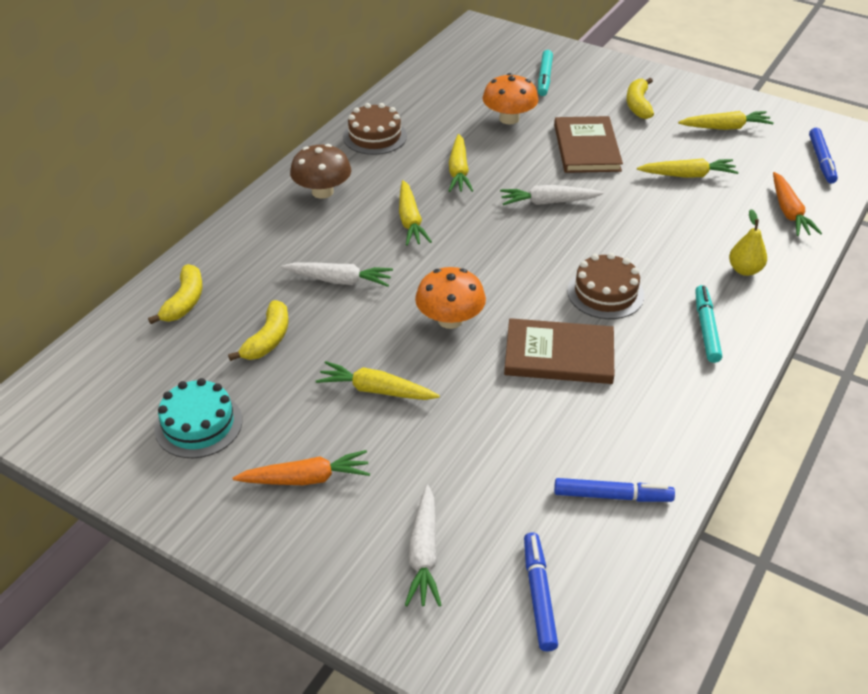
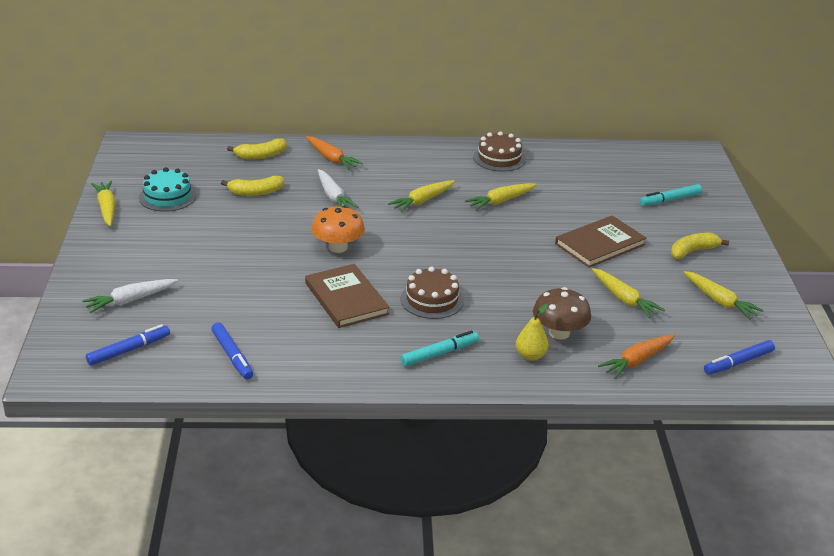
camera: 55 degrees right, 10 degrees down
orange carrot [233,450,370,485] -> orange carrot moved to [306,136,363,170]
brown mushroom [290,144,351,199] -> brown mushroom moved to [533,287,591,340]
yellow carrot [316,361,440,400] -> yellow carrot moved to [91,181,116,226]
orange mushroom [483,73,538,125] -> none
white carrot [500,185,603,205] -> none

